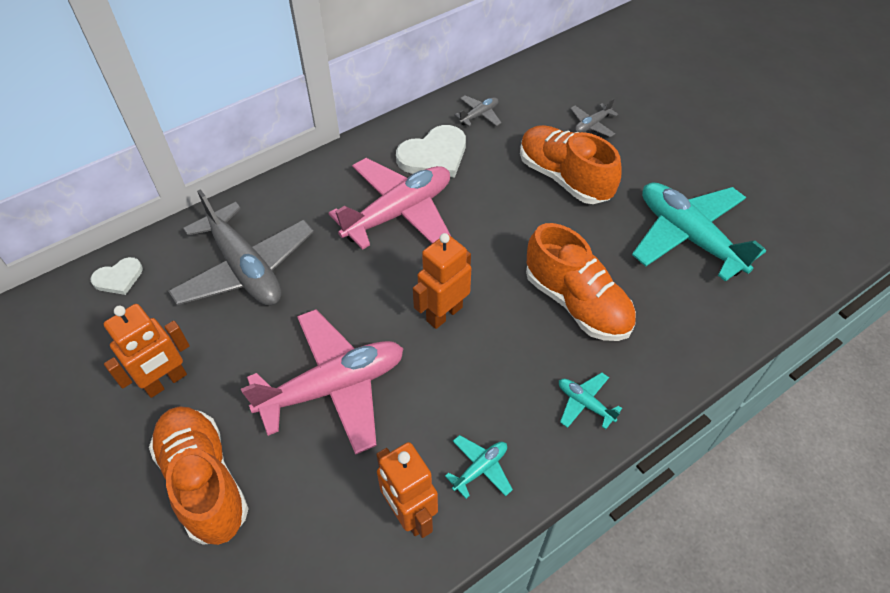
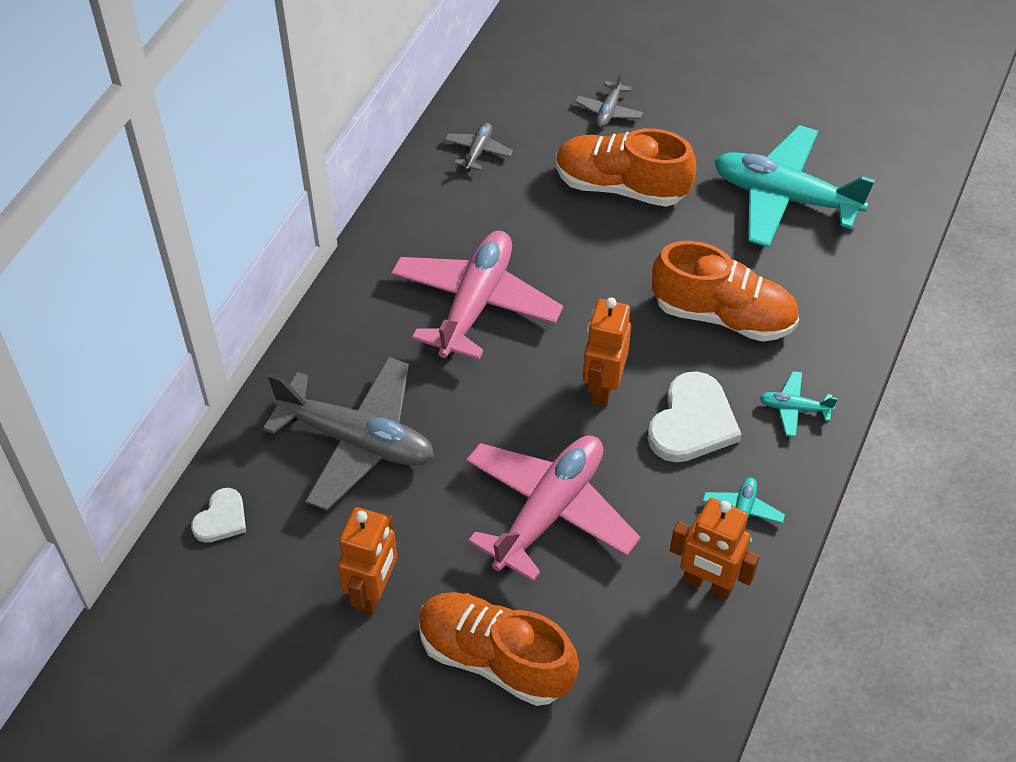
camera: 30 degrees left, 0 degrees up
white heart [396,125,466,178] -> white heart moved to [648,371,742,462]

